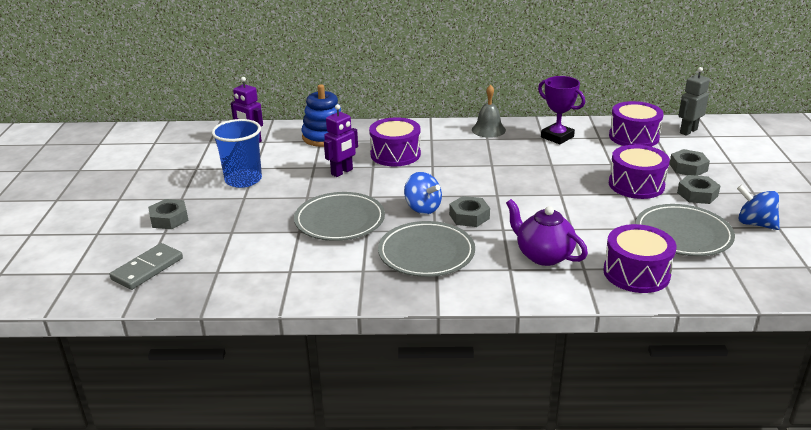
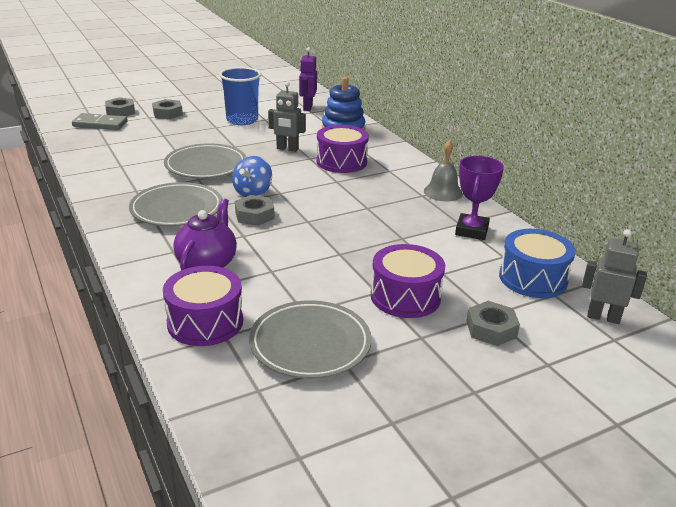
camera: 60 degrees right, 0 degrees up
purple robot [324,104,358,177] -> grey robot [268,82,306,152]
purple drum [609,101,664,147] -> blue drum [499,229,576,298]
grey nut [677,175,721,204] -> grey nut moved to [105,97,135,116]
blue spinning top [737,185,780,230] -> none

